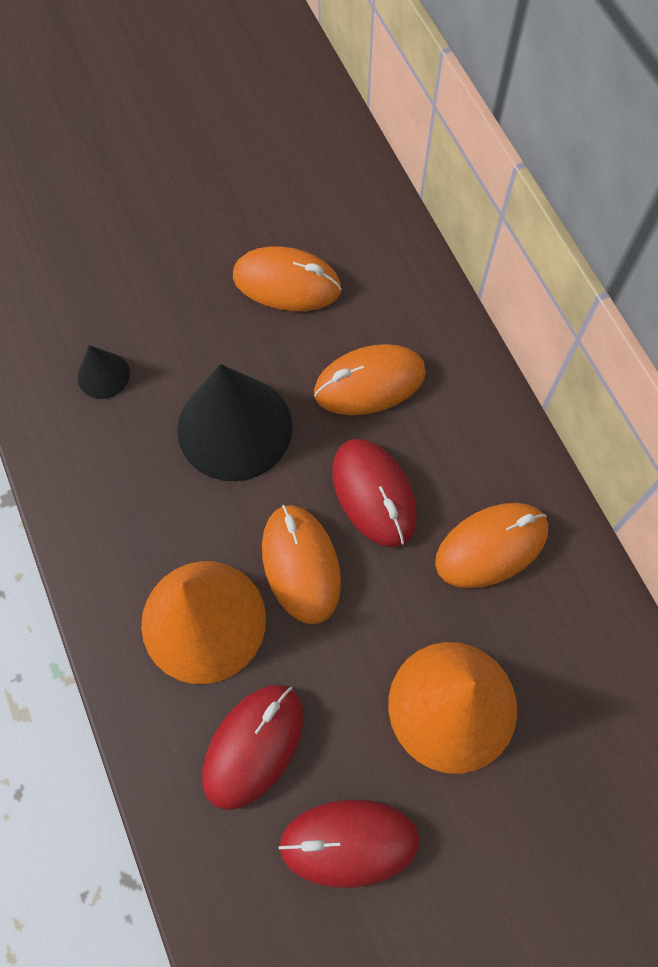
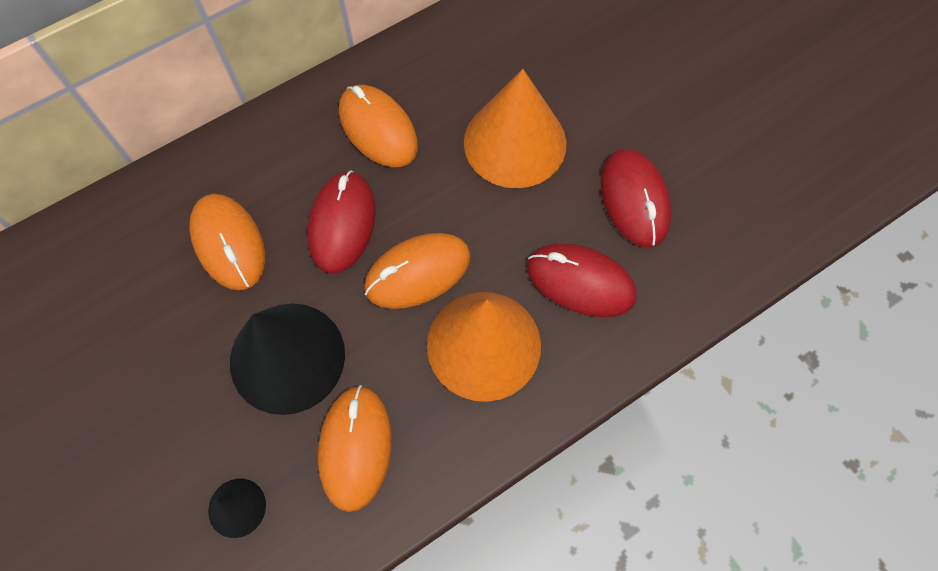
camera: 100 degrees left, 0 degrees up
orange mouse [233,246,342,311] -> orange mouse moved to [318,385,392,512]
red mouse [332,439,417,548] -> red mouse turned 45 degrees counterclockwise [307,170,376,273]

